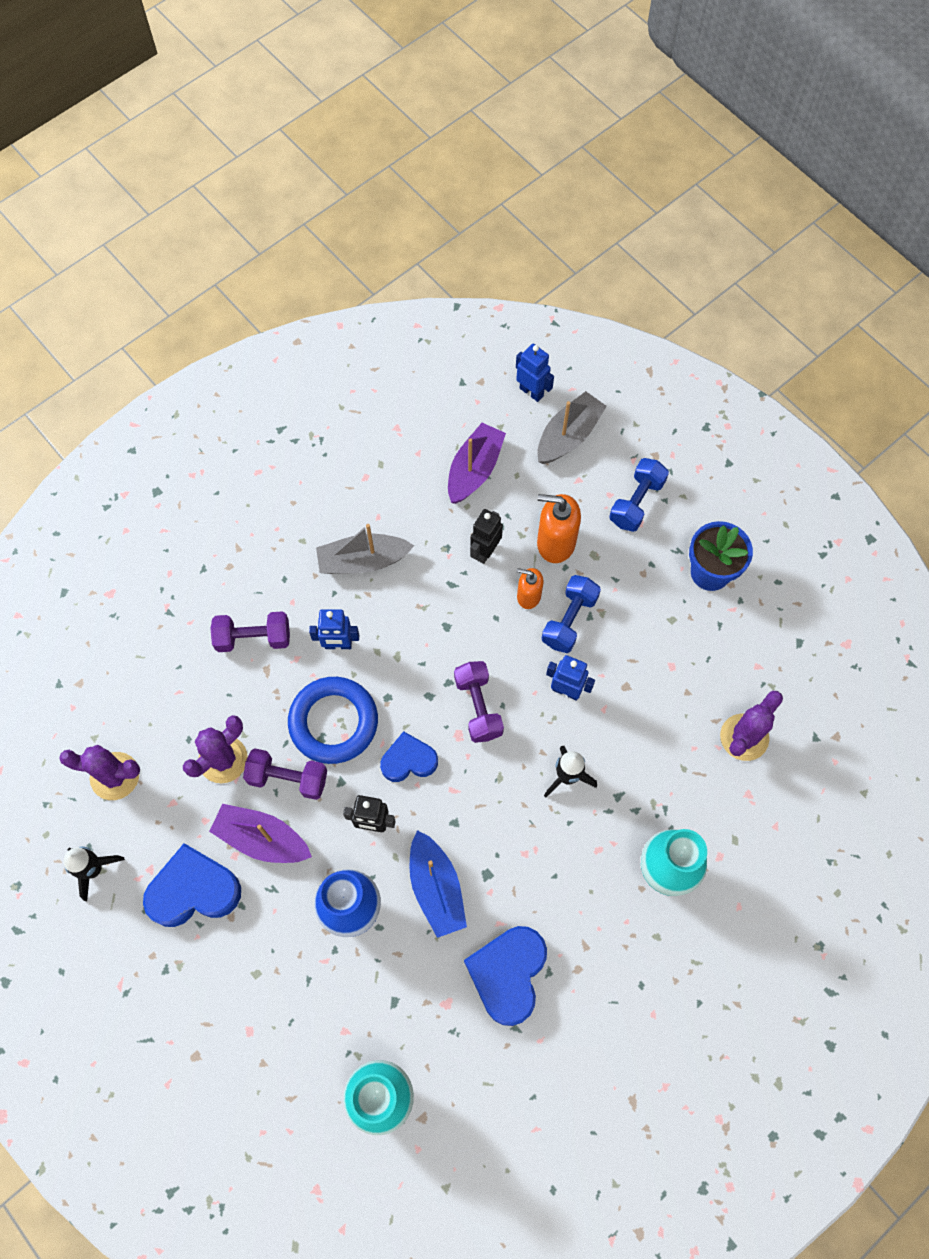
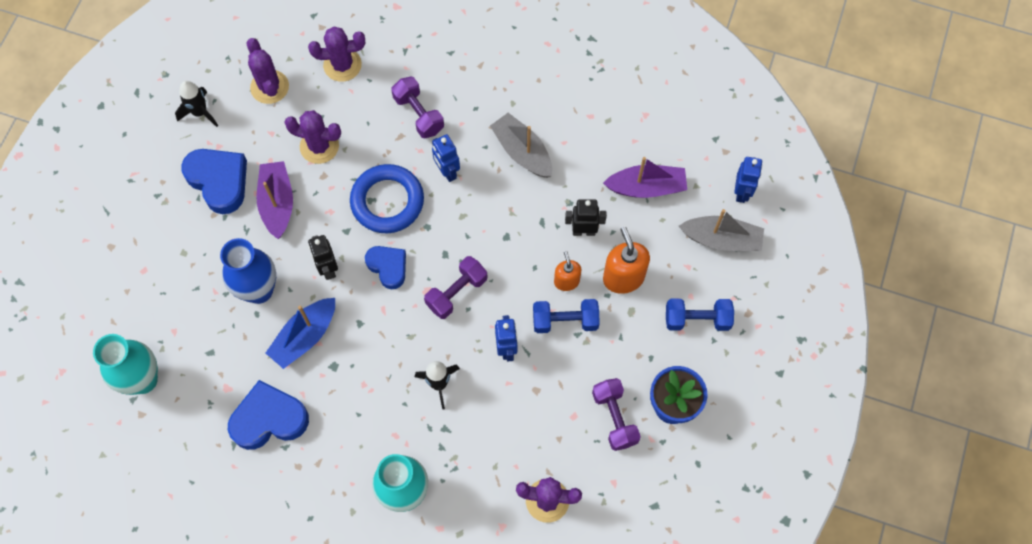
camera: 60 degrees right, 0 degrees up
purple dumbbell [243,748,327,800] -> purple dumbbell moved to [592,378,641,451]
none -> purple cactus [308,26,365,82]

